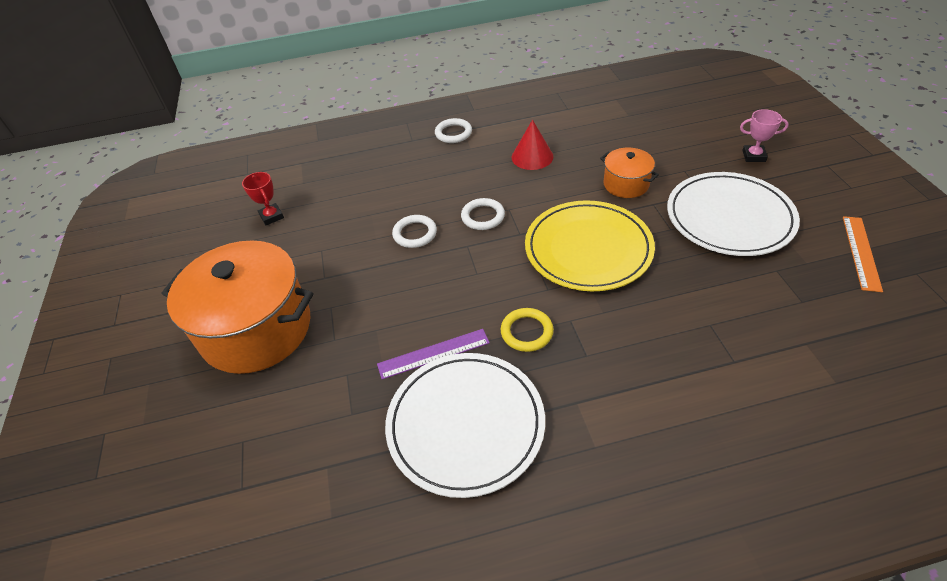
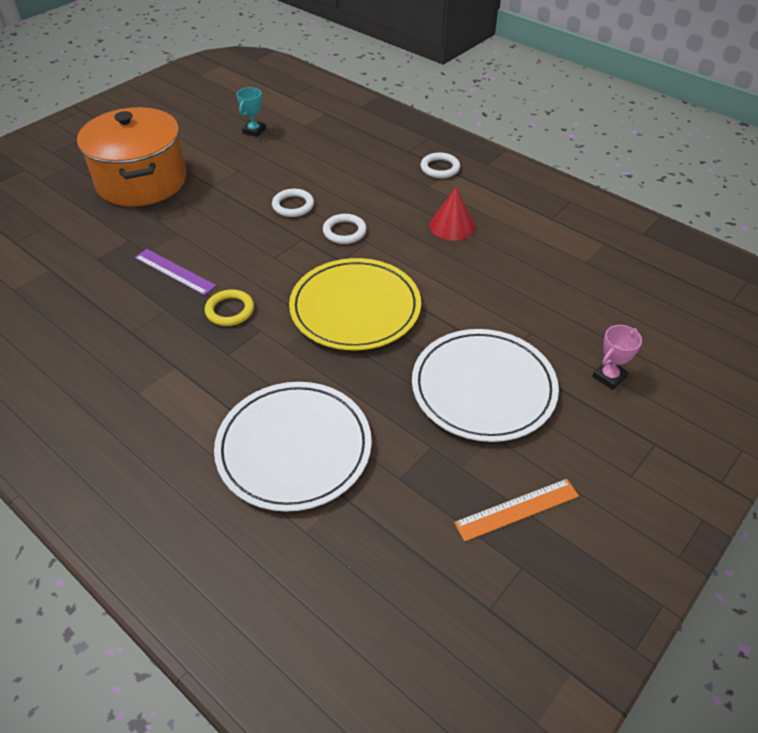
camera: 50 degrees right, 0 degrees up
red trophy [242,172,284,225] -> turquoise trophy [237,87,266,137]
white plate [385,353,545,498] -> white plate moved to [214,382,372,512]
orange pot [600,148,659,198] -> none
pink trophy [740,109,789,162] -> pink trophy turned 75 degrees clockwise [592,325,642,390]

